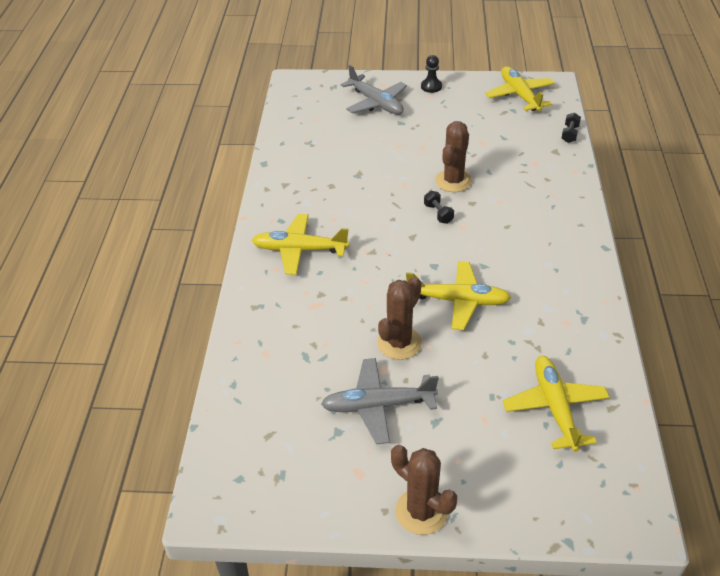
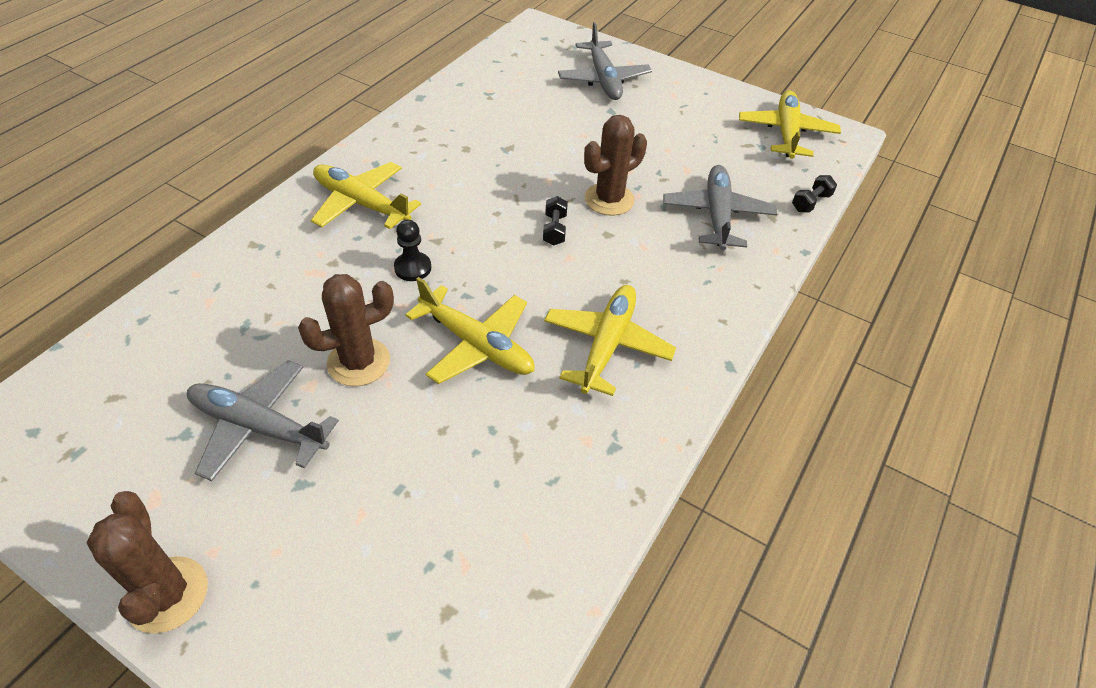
camera: 25 degrees right, 5 degrees up
black pawn [421,55,442,93] -> black pawn moved to [394,220,431,281]
yellow plane [503,356,610,452] -> yellow plane moved to [544,285,676,396]
none -> grey plane [663,165,777,251]

